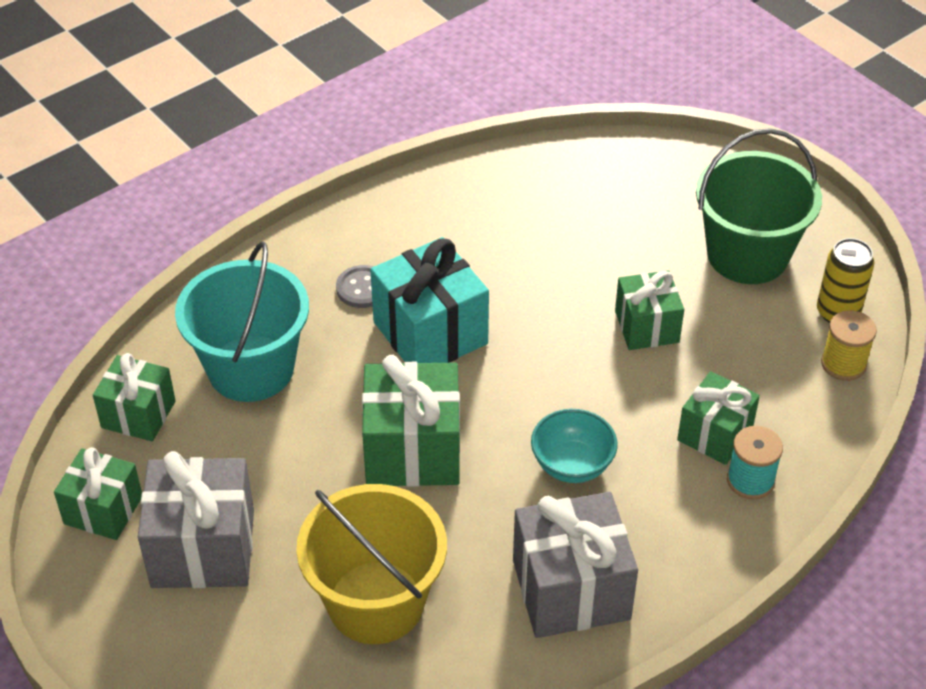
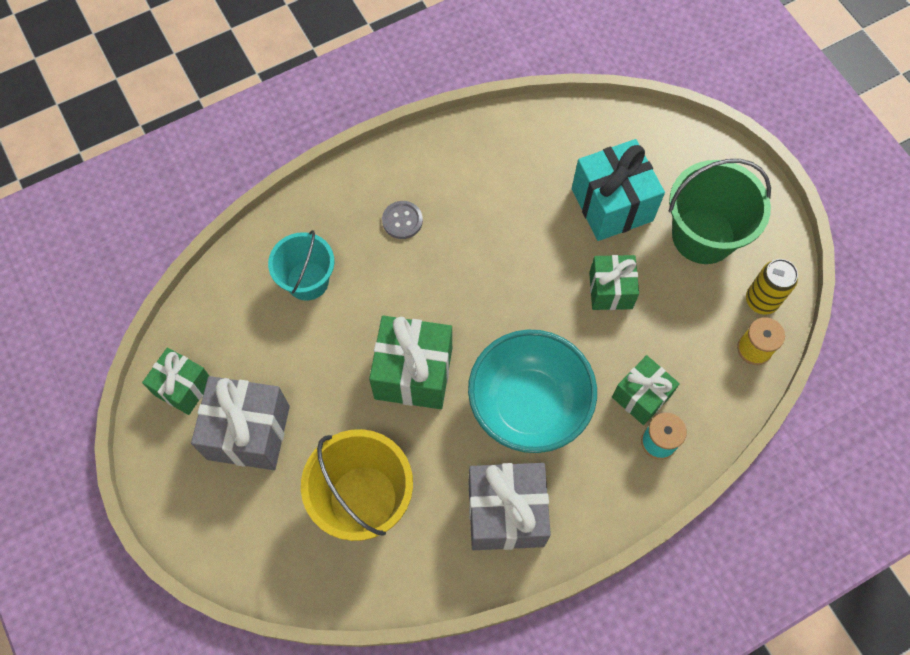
camera: 10 degrees right, 20 degrees up
green gift [93,353,176,441] -> none
turquoise bucket [175,241,309,402] -> turquoise bucket [268,230,335,301], size x0.66
turquoise gift [370,237,489,363] -> turquoise gift moved to [572,139,665,241]
turquoise bowl [531,409,617,483] -> turquoise bowl [468,330,597,453], size x1.92

